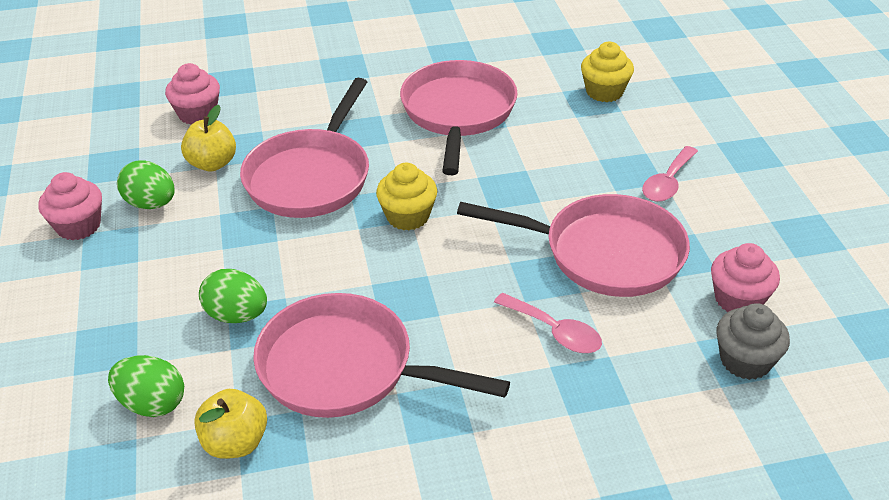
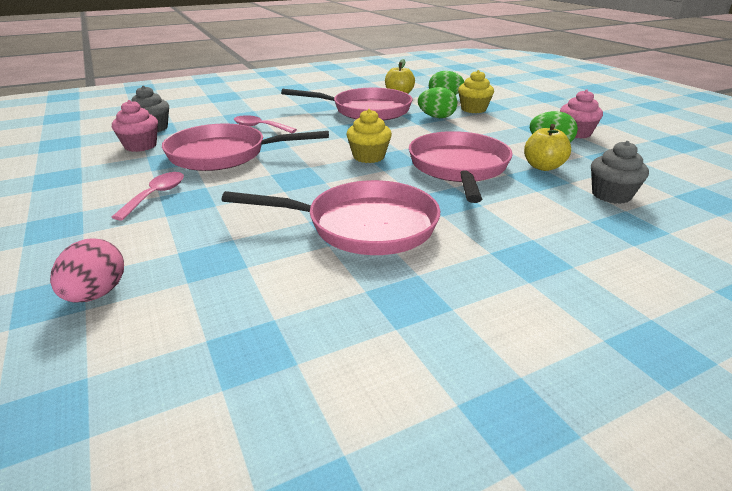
camera: 165 degrees right, 10 degrees down
pink cupcake [165,63,220,125] -> grey cupcake [591,141,649,204]
pink pan [400,60,518,175] -> pink pan turned 75 degrees counterclockwise [222,180,440,255]
yellow cupcake [581,42,634,102] -> yellow cupcake moved to [458,70,494,113]
none -> pink egg [50,238,124,303]

